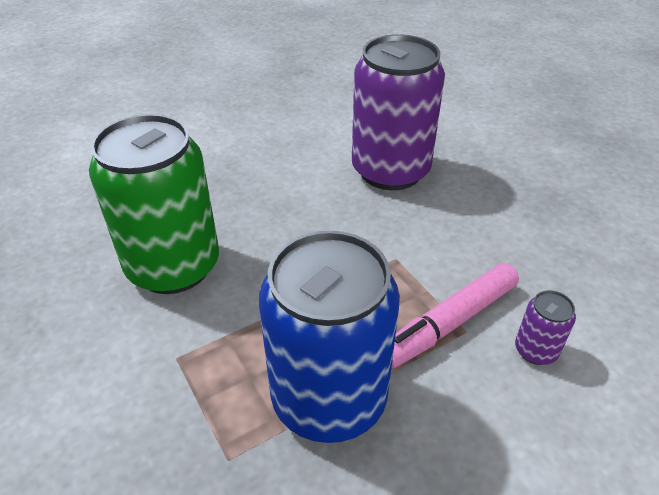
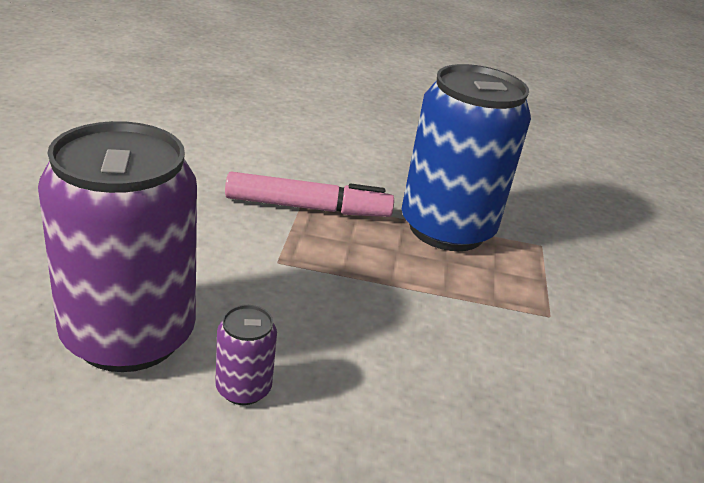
camera: 145 degrees left, 10 degrees down
green can [89,114,219,294] -> none
purple can [515,290,576,365] -> purple can moved to [215,305,277,405]

